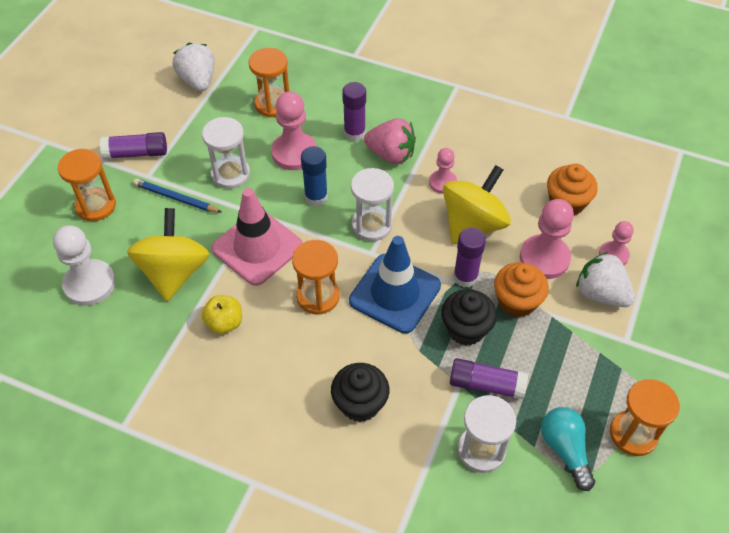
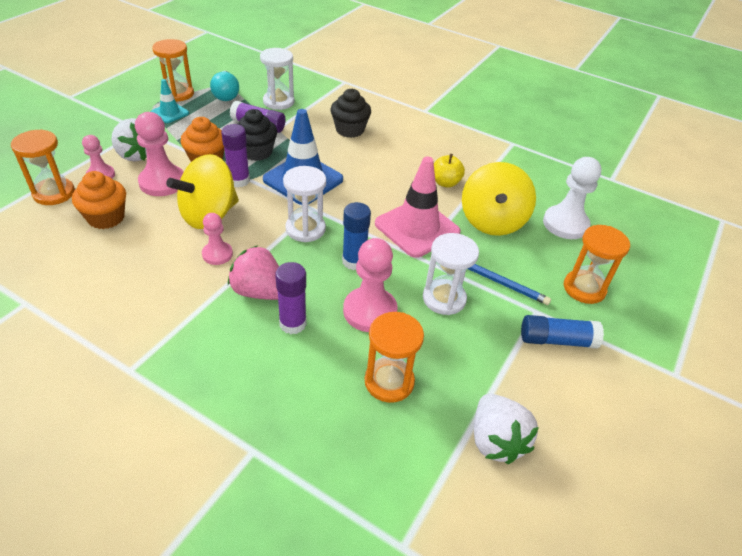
camera: 175 degrees left, 10 degrees down
purple glue stick [100,132,167,159] -> blue glue stick [521,315,604,349]
orange hourglass [292,240,340,315] -> orange hourglass moved to [11,129,75,205]
none -> turquoise traffic cone [151,79,189,123]

